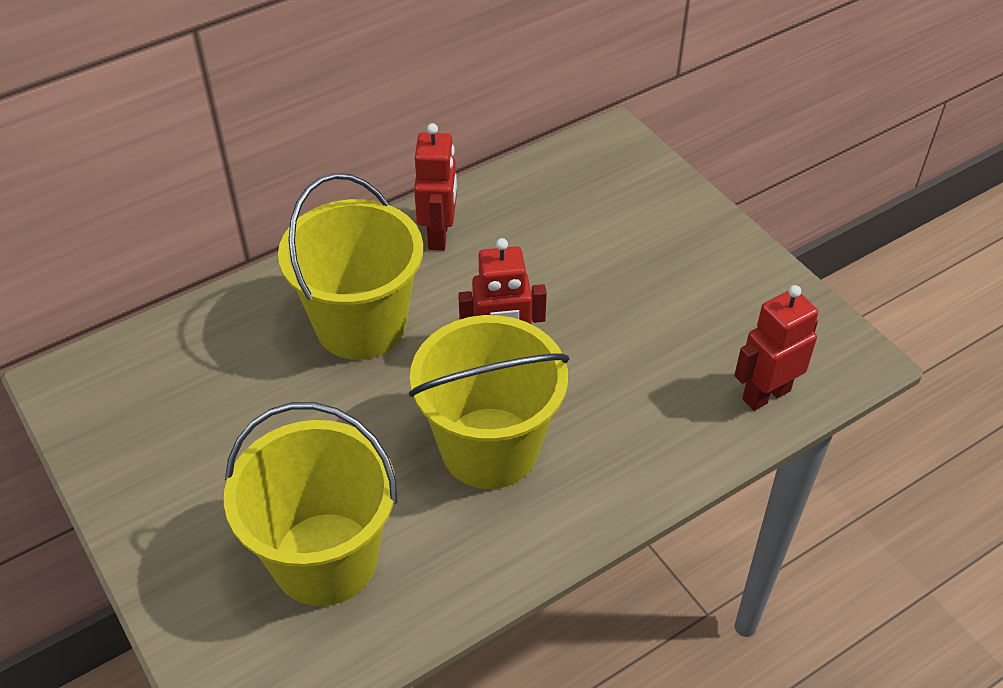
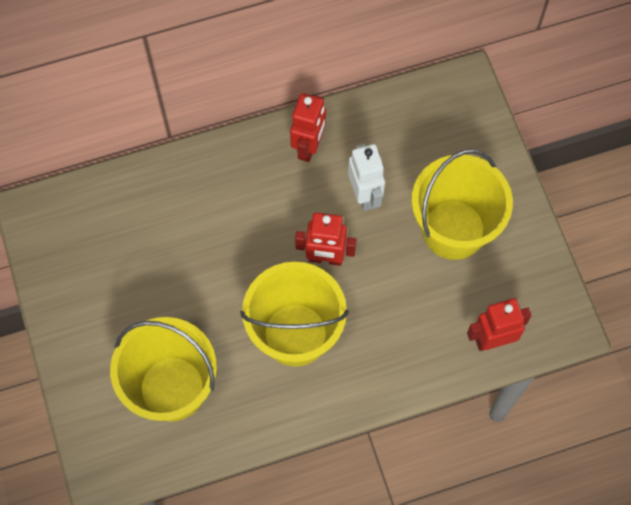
camera: 15 degrees right, 20 degrees up
yellow bucket [278,173,423,360] -> yellow bucket moved to [412,149,513,260]
none -> white robot [348,144,385,211]

